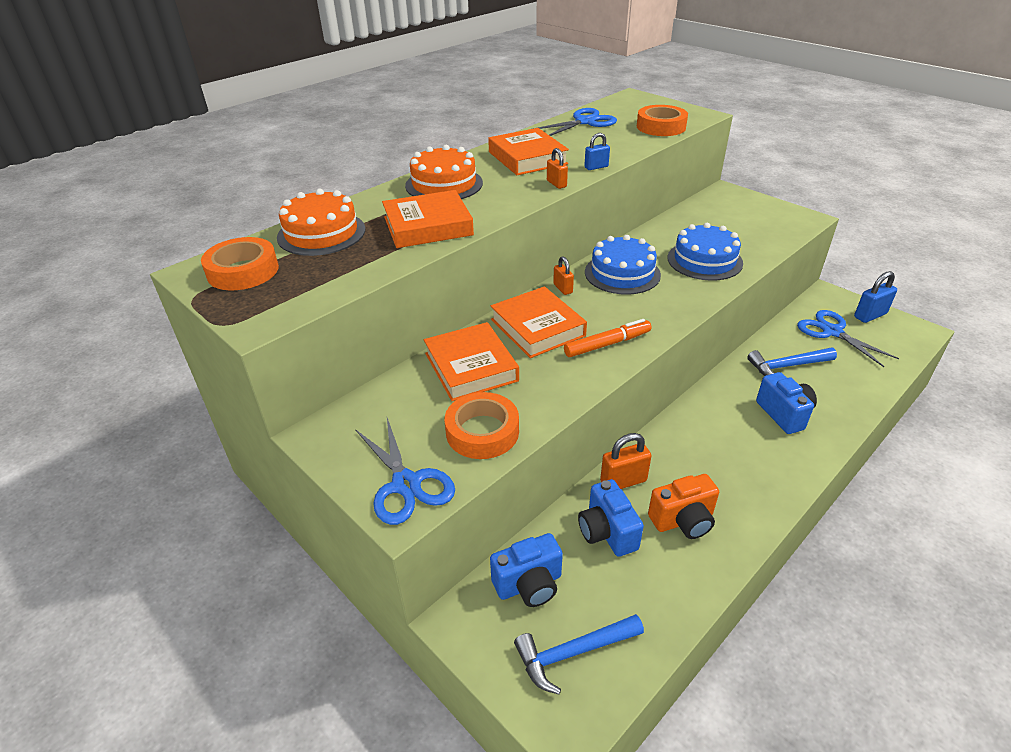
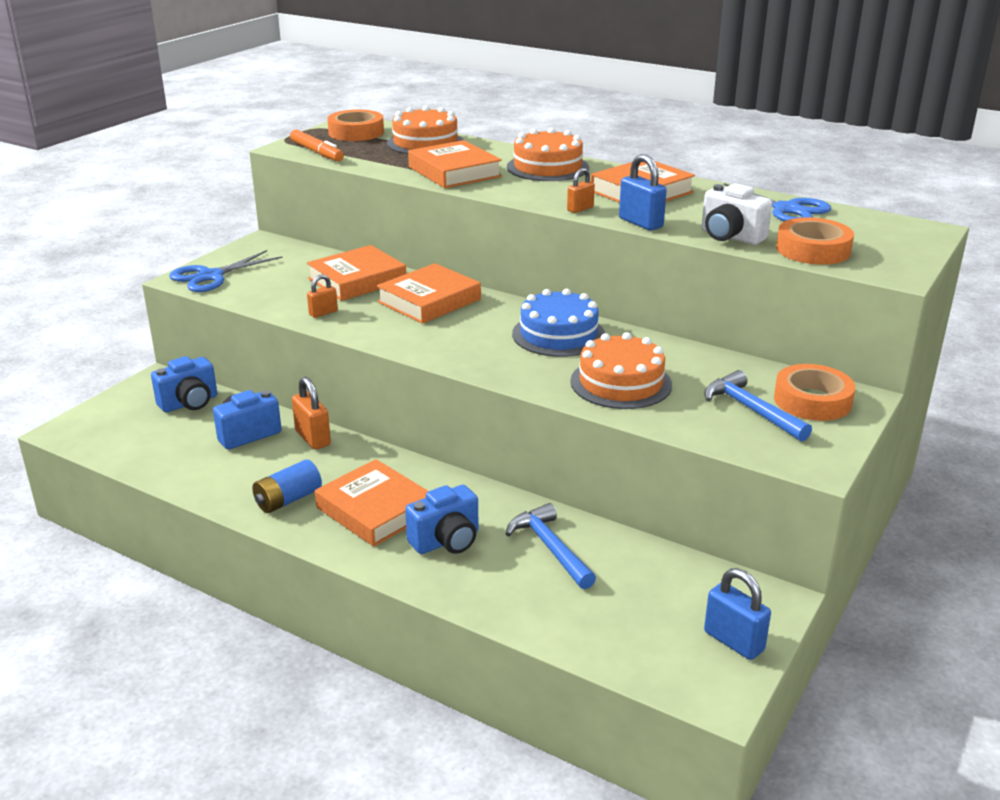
camera: 75 degrees right, 10 degrees down
orange tape [445,392,519,459] -> orange tape moved to [774,364,855,421]
blue camera [490,533,563,607] -> blue camera turned 90 degrees counterclockwise [151,356,217,412]
blue hammer [514,614,644,695] -> blue hammer moved to [704,370,812,441]
orange padlock [553,256,574,295] -> orange padlock moved to [307,275,338,318]
orange marker [564,319,651,357] -> orange marker moved to [290,130,344,161]
blue padlock [584,133,610,170] -> blue padlock [619,154,667,230], size x1.62
orange camera [648,474,719,539] -> none
blue cake [668,223,743,281] -> orange cake [570,332,672,409]
blue scissors [797,310,899,367] -> none
none -> blue battery [252,460,322,513]
none -> orange book [315,459,428,547]
none -> white camera [702,183,772,245]

